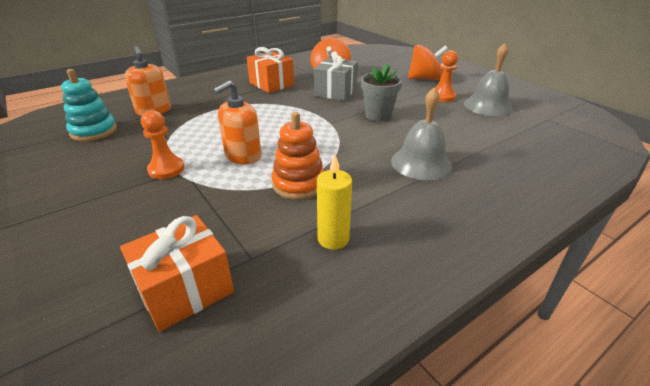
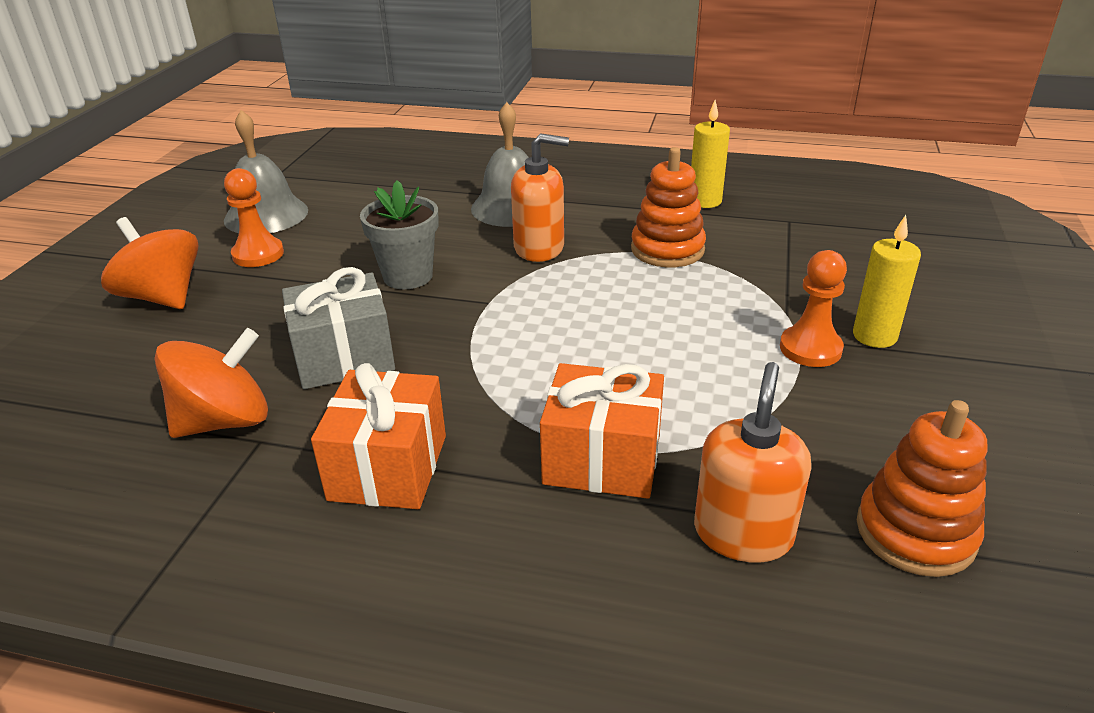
camera: 130 degrees left, 0 degrees up
turquoise stacking toy [61,69,117,141] -> orange stacking toy [857,400,987,577]
orange gift [120,215,234,332] -> orange gift moved to [540,363,664,499]
orange soap dispenser [212,80,262,165] -> orange soap dispenser moved to [511,133,569,262]
none -> yellow candle [853,215,921,348]

